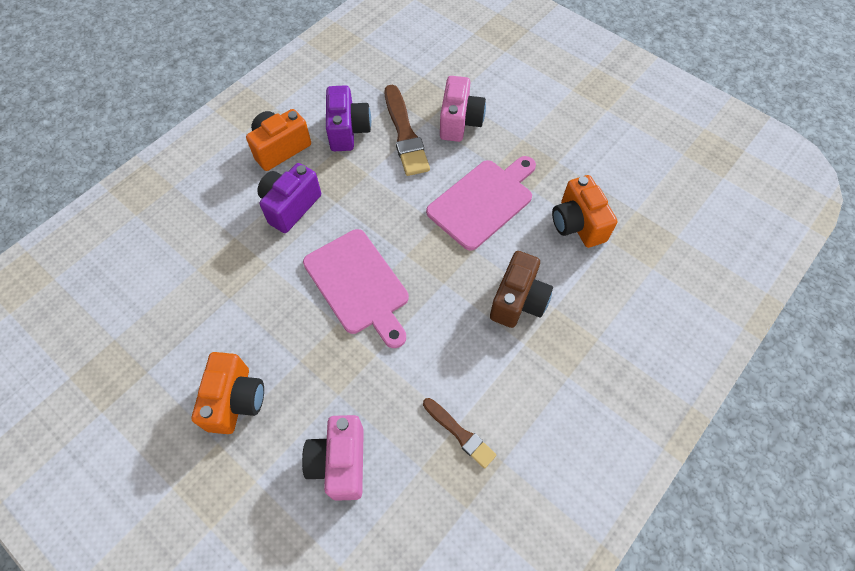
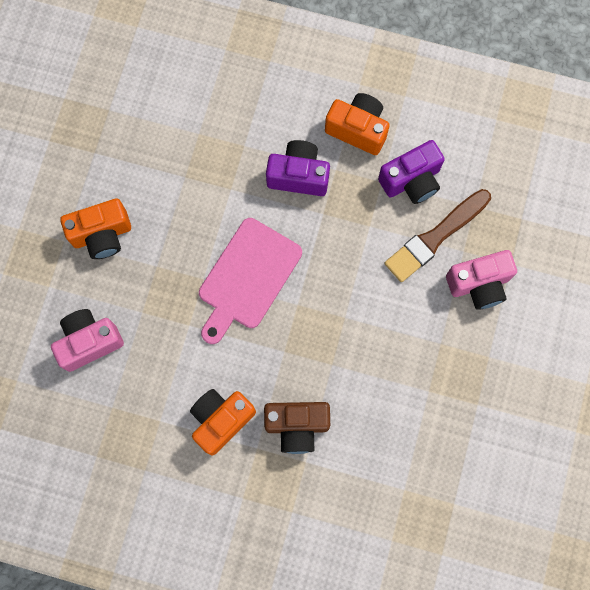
camera: 65 degrees right, 15 degrees up
brown brush [423,398,497,469] -> none
pink cutting board [426,156,536,251] -> none
orange camera [552,175,617,248] -> orange camera moved to [190,389,256,456]

